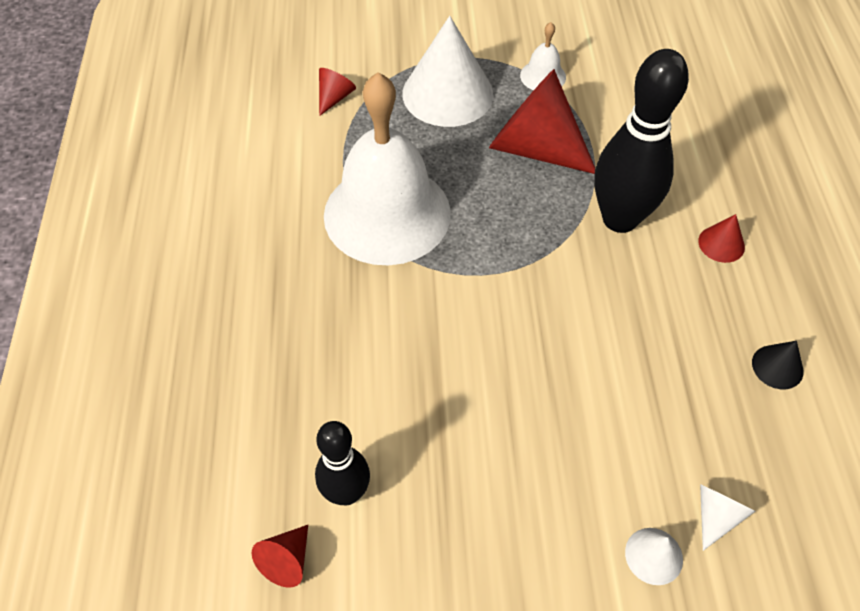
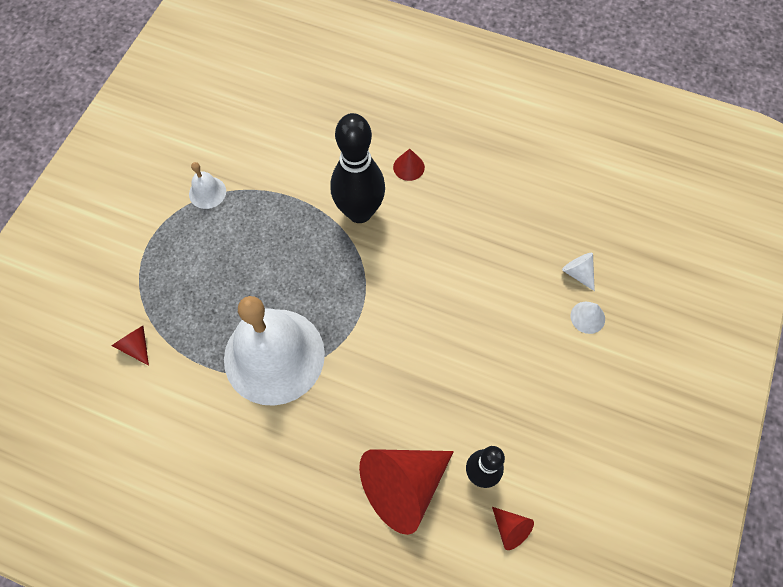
camera: 65 degrees left, 10 degrees up
white cone [402,16,494,127] -> none
red cone [489,69,595,174] -> red cone moved to [359,449,454,535]
black cone [752,341,803,389] -> none

